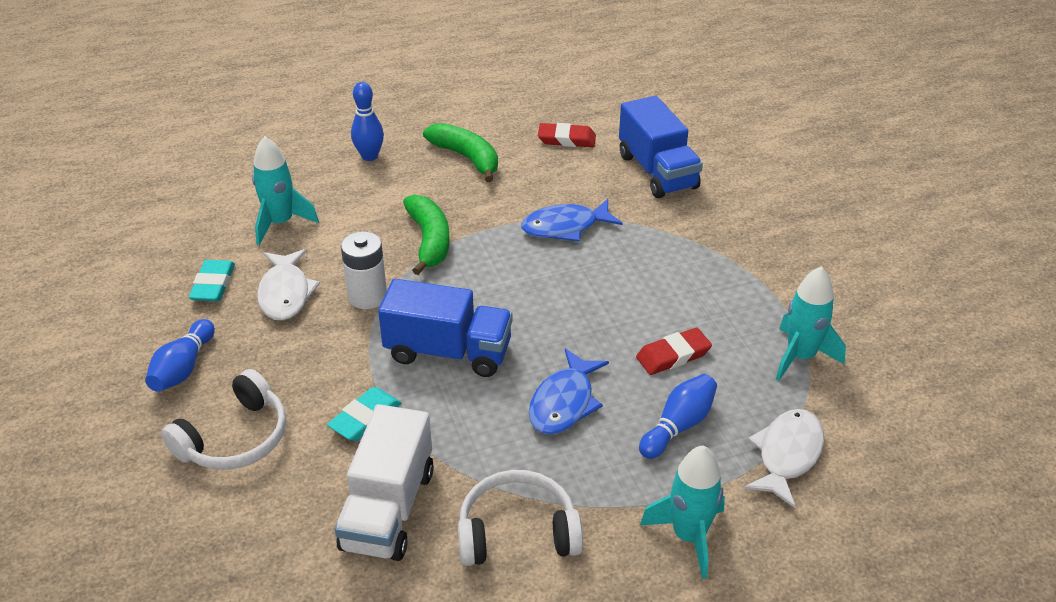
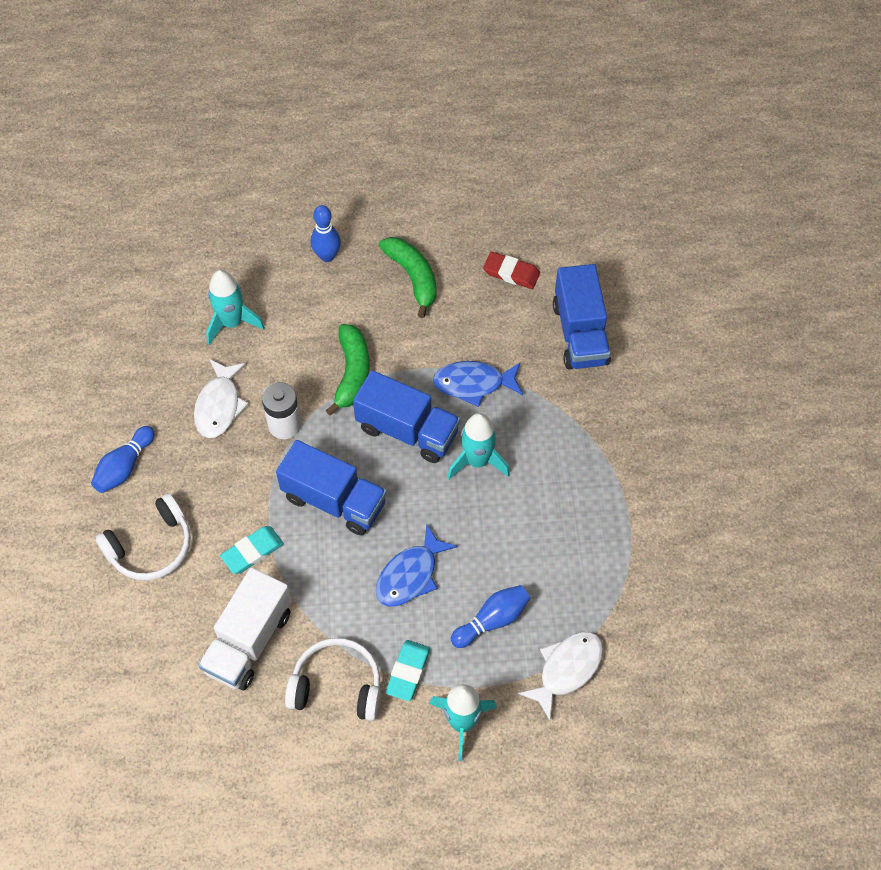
camera: 15 degrees right, 20 degrees up
turquoise eraser [189,260,235,301] -> turquoise eraser moved to [386,640,430,701]
red eraser [636,328,712,375] -> none
turquoise rocket [776,266,846,381] -> turquoise rocket moved to [447,413,510,479]
none -> blue truck [353,370,460,463]

